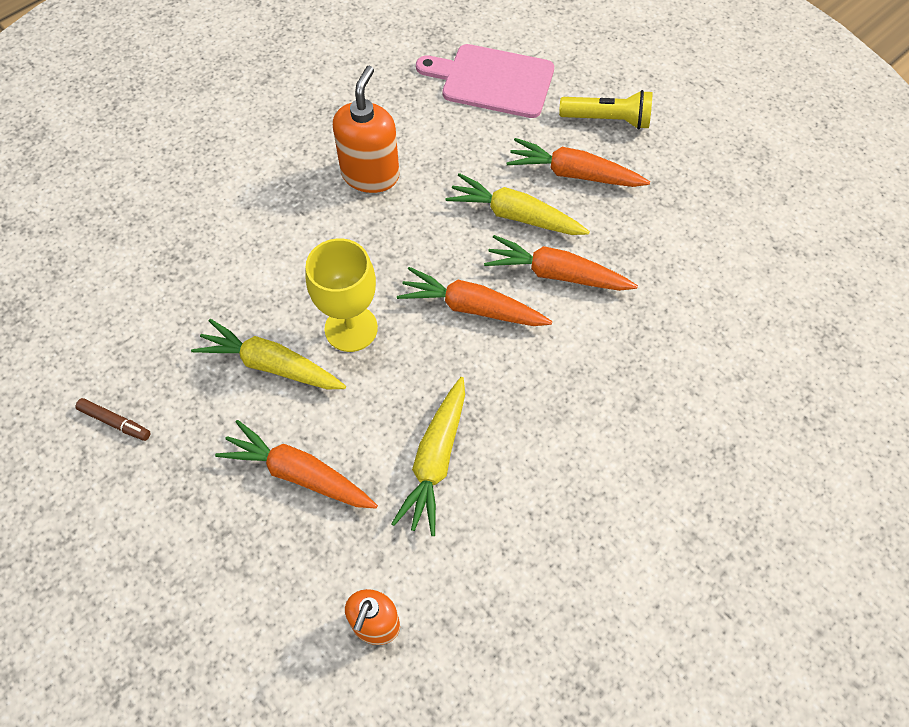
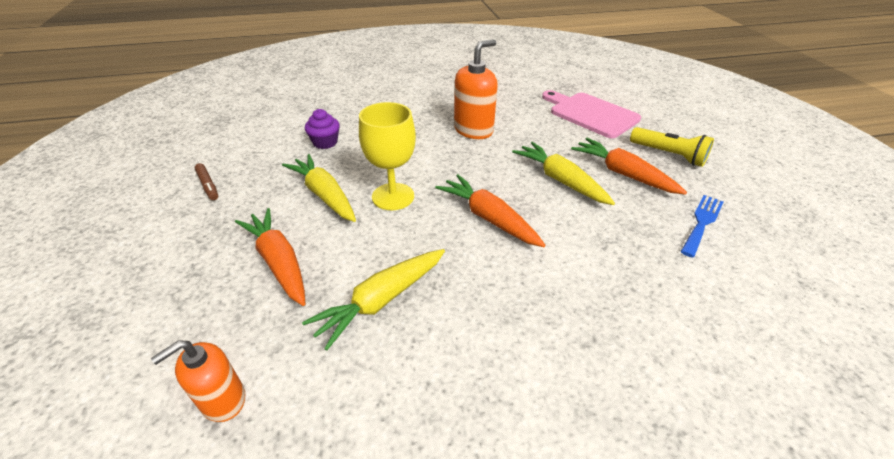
camera: 30 degrees right, 20 degrees down
orange carrot [484,235,638,291] -> none
none -> purple cupcake [305,109,340,149]
none -> blue fork [681,195,723,258]

